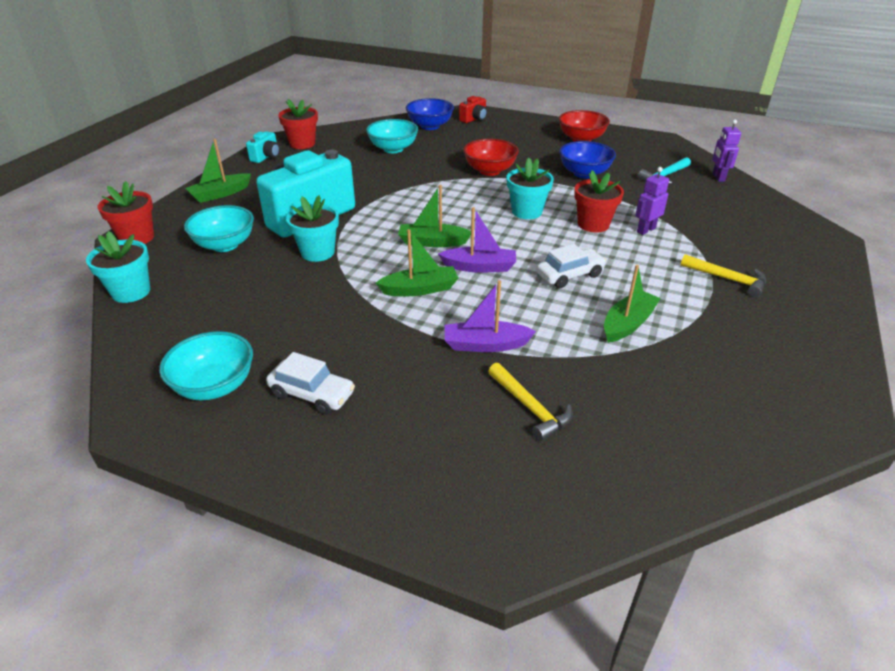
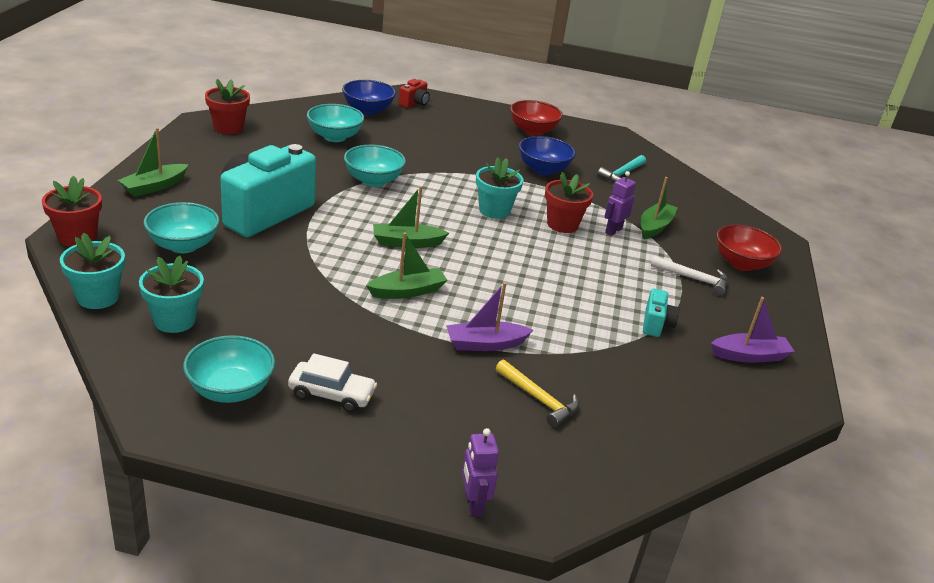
camera: 15 degrees left, 5 degrees down
turquoise camera [246,131,280,163] -> turquoise camera moved to [643,289,680,337]
turquoise flower pot [286,195,339,262] -> turquoise flower pot moved to [139,256,204,333]
purple boat [438,207,516,273] -> purple boat moved to [711,297,795,363]
red bowl [463,139,519,176] -> red bowl moved to [716,224,782,271]
white car [537,244,606,288] -> none
green boat [604,265,661,343] -> green boat moved to [641,177,677,239]
yellow hammer [681,254,766,297] -> white hammer [651,255,728,296]
purple robot [712,119,741,182] -> purple robot moved to [462,428,499,517]
none -> turquoise bowl [344,145,406,187]

